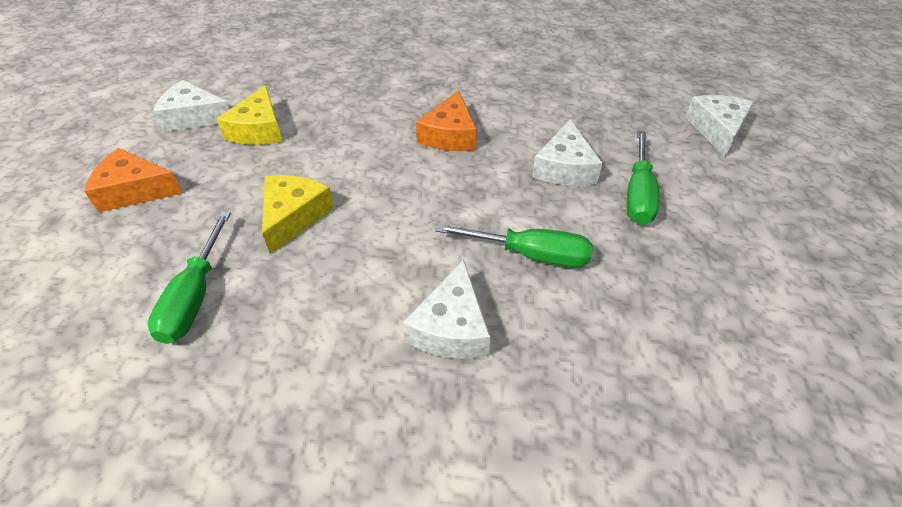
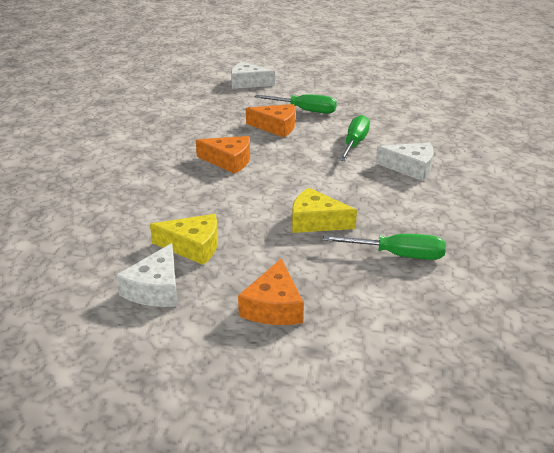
camera: 85 degrees left, 15 degrees down
white cheese [532,120,603,186] -> orange cheese [246,104,295,137]

